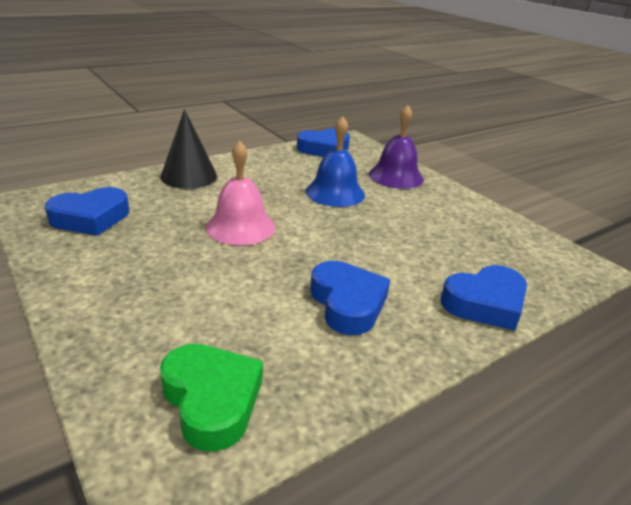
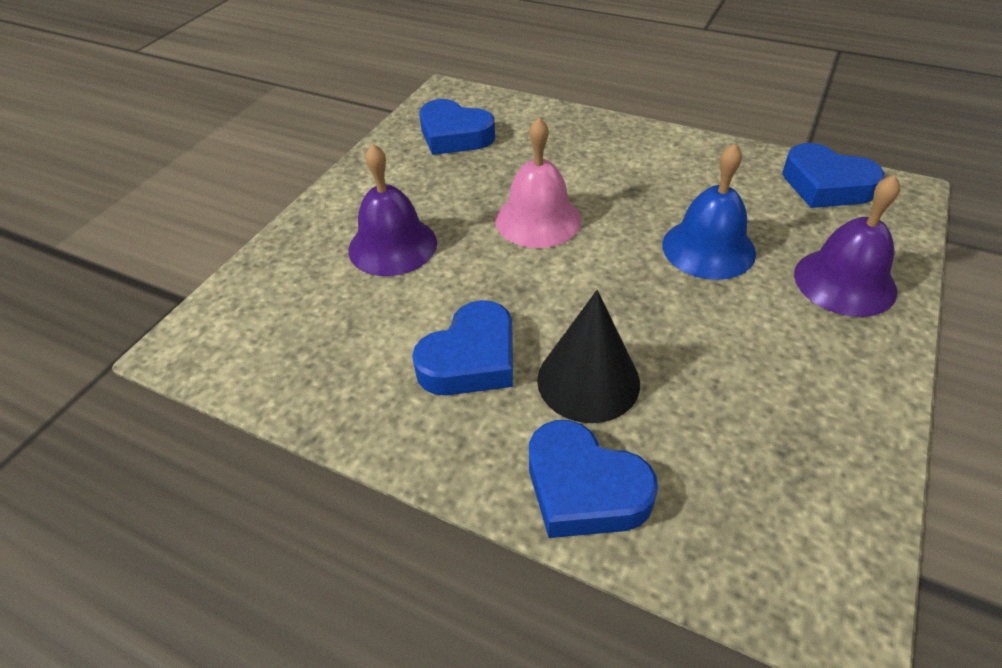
camera: 65 degrees right, 15 degrees up
black cone [160,109,217,189] -> black cone moved to [537,290,640,423]
green heart [160,344,263,452] -> none
none -> purple bell [348,144,437,276]

